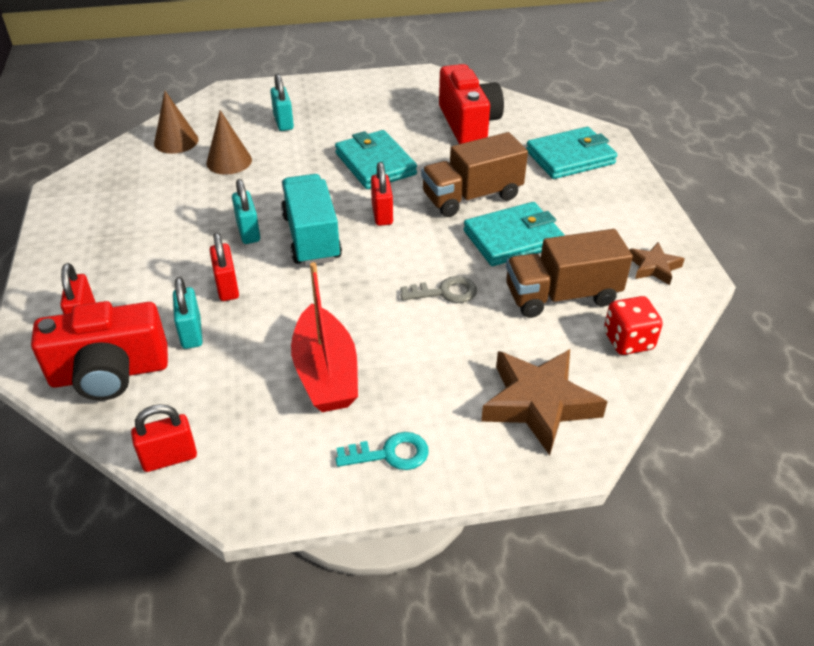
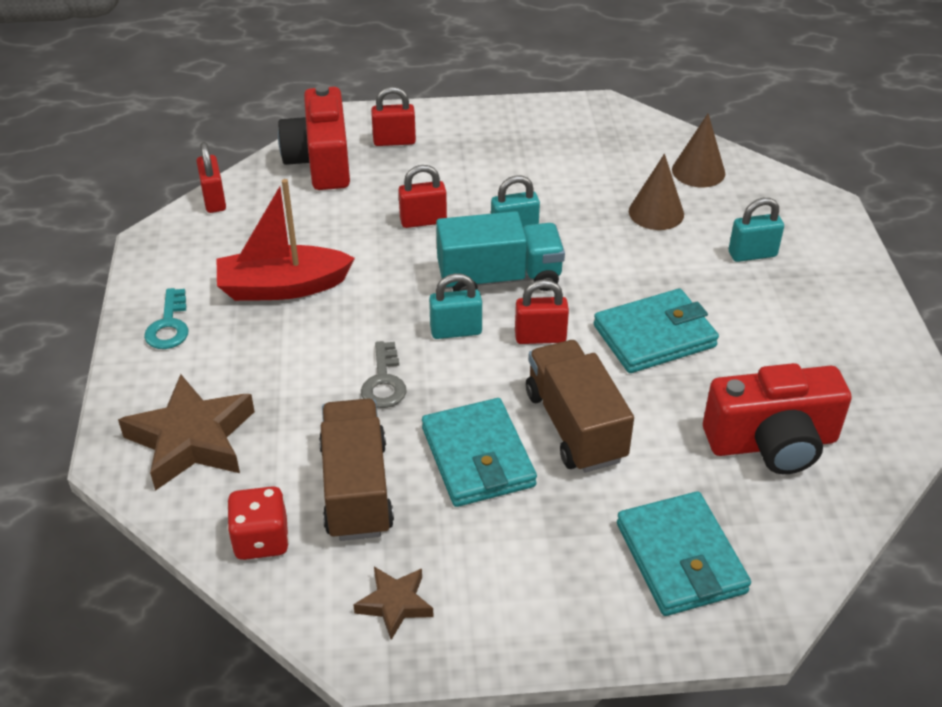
camera: 95 degrees right, 0 degrees up
turquoise padlock [173,277,203,349] -> turquoise padlock moved to [429,273,482,339]

